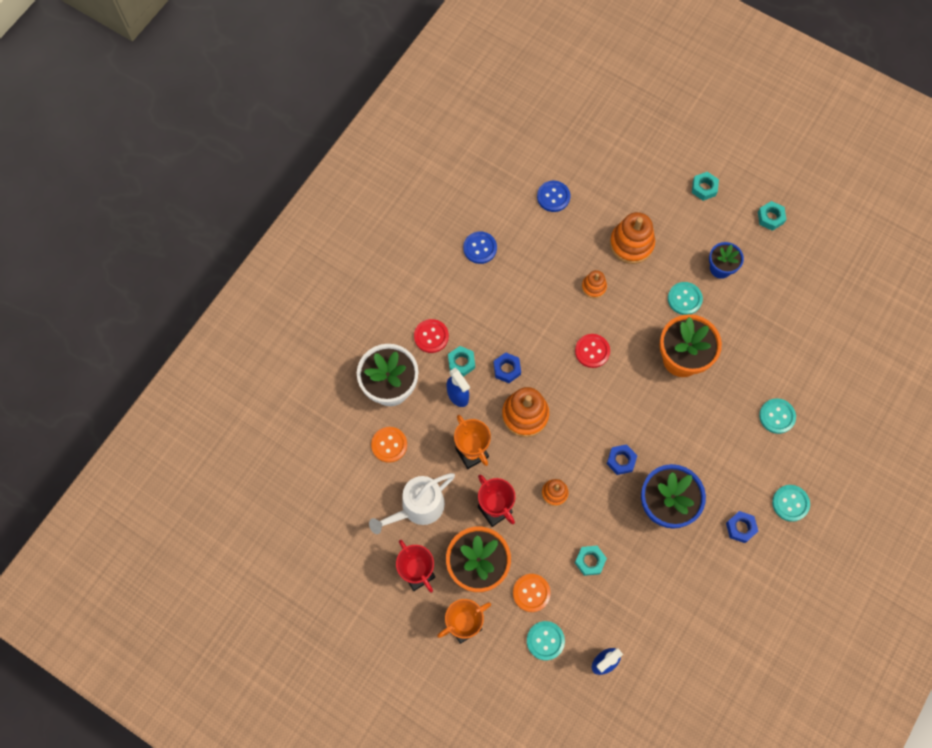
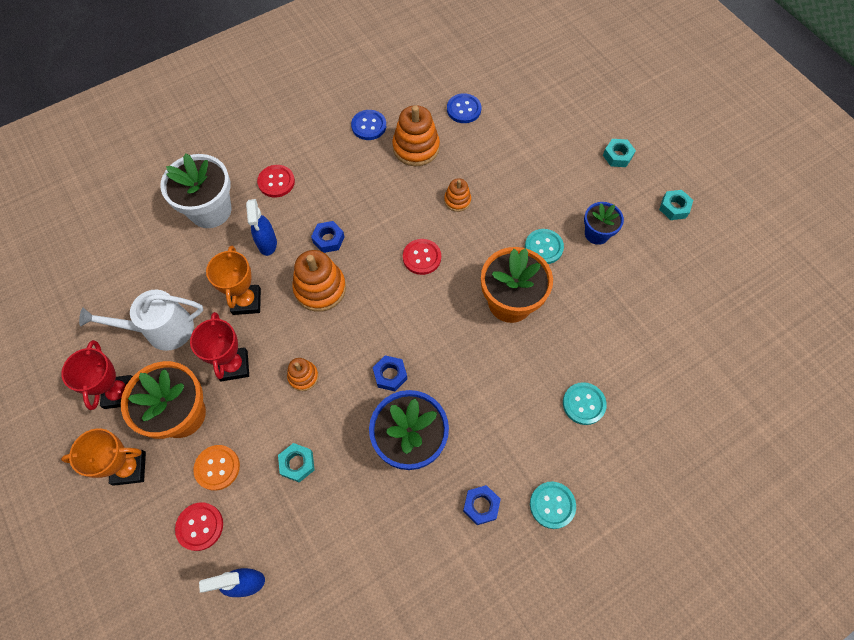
camera: 25 degrees right, 5 degrees down
orange button [371,427,407,463] -> none
turquoise nut [448,346,475,377] -> none
turquoise button [527,621,565,660] -> red button [175,502,223,551]
orange stacking toy [610,212,655,264] -> orange stacking toy moved to [392,105,440,166]

